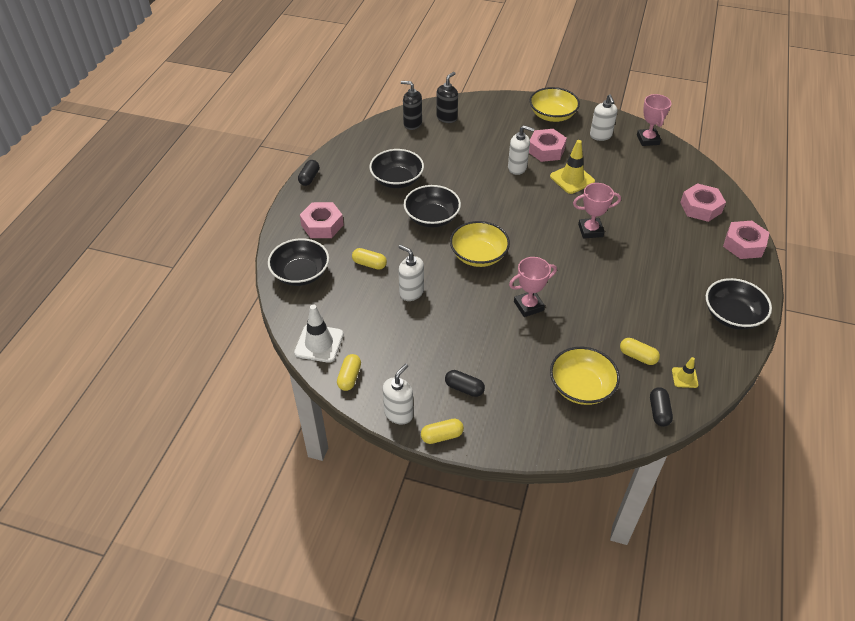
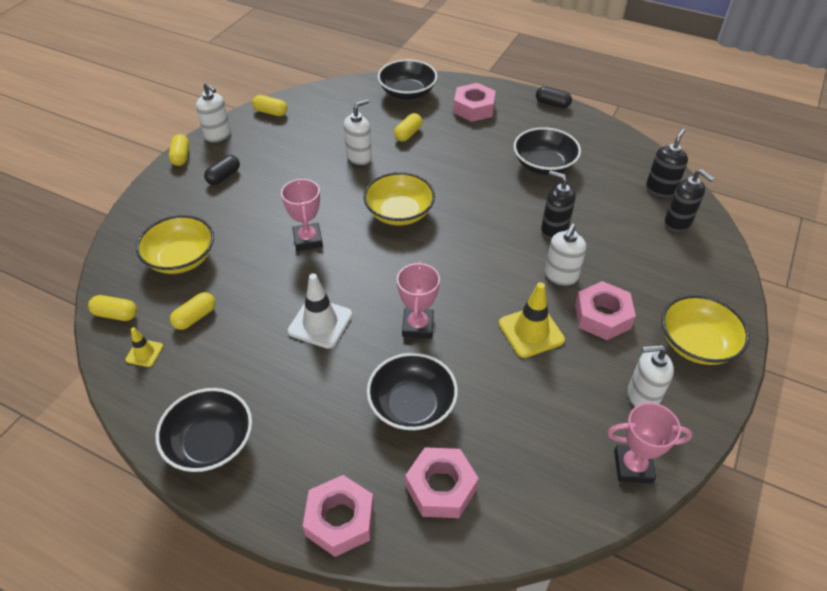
camera: 100 degrees right, 0 degrees up
white traffic cone [294,305,344,363] -> white traffic cone moved to [288,273,352,349]
black bowl [404,185,461,228] -> black bowl moved to [367,353,458,432]
black capsule [650,387,673,427] -> yellow capsule [88,295,137,321]
none -> black soap dispenser [541,170,576,239]

